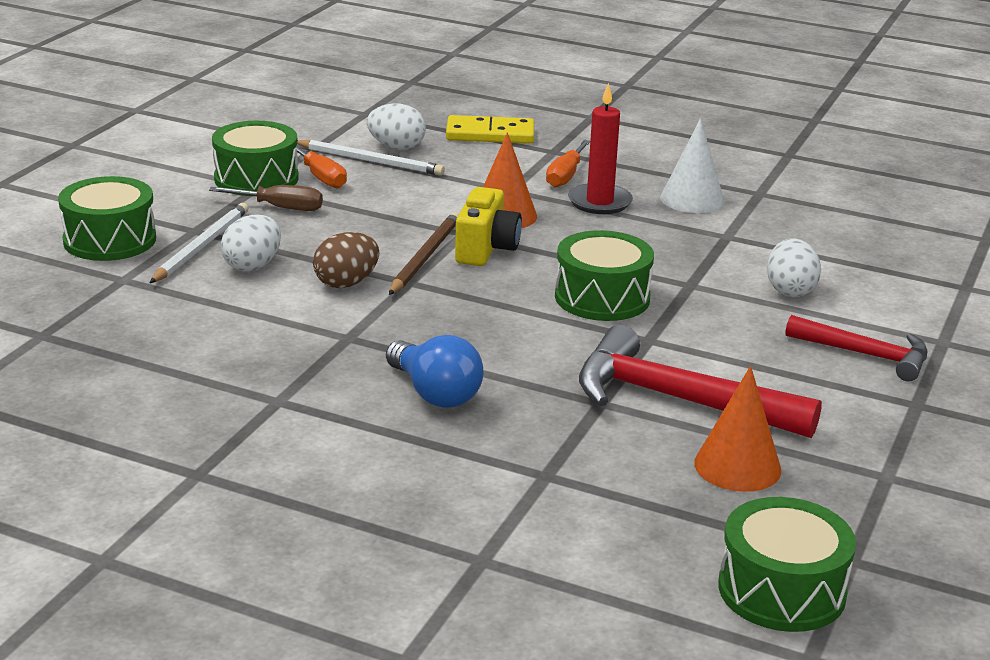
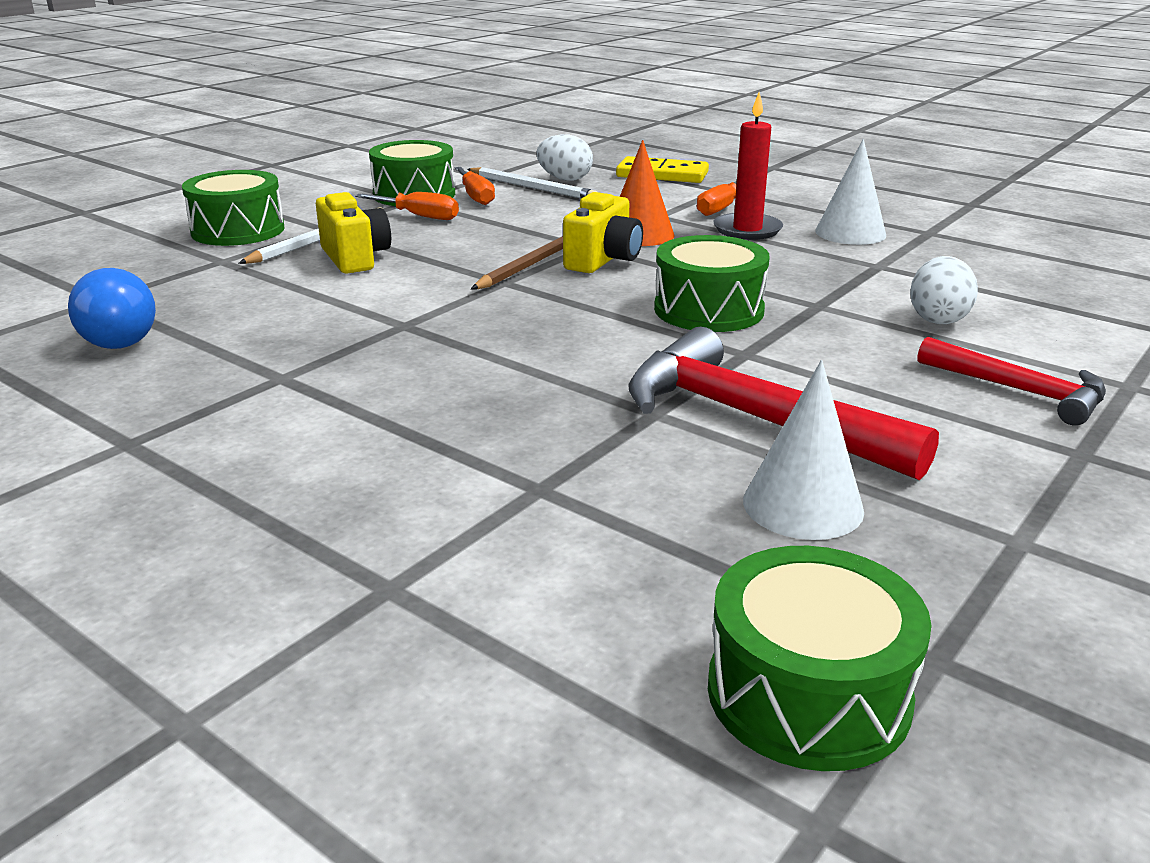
camera: 15 degrees right, 0 degrees up
brown screwdriver [209,185,323,211] -> orange screwdriver [355,192,459,220]
white egg [221,214,281,271] -> yellow camera [316,192,391,274]
brown egg [313,232,379,288] -> none
blue light bulb [386,335,483,408] -> blue light bulb moved to [68,268,156,349]
orange cone [694,366,781,492] -> white cone [743,360,864,540]

